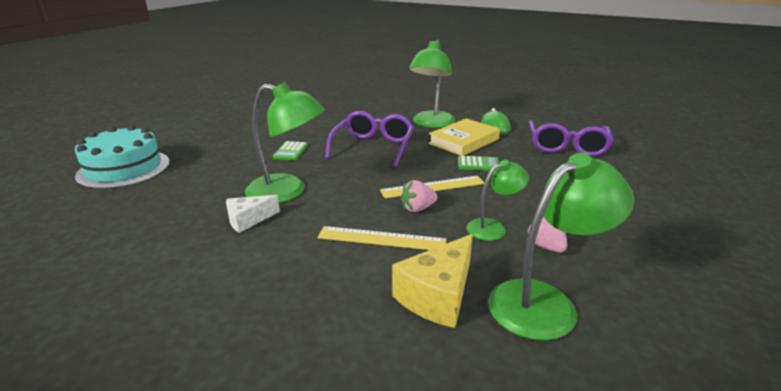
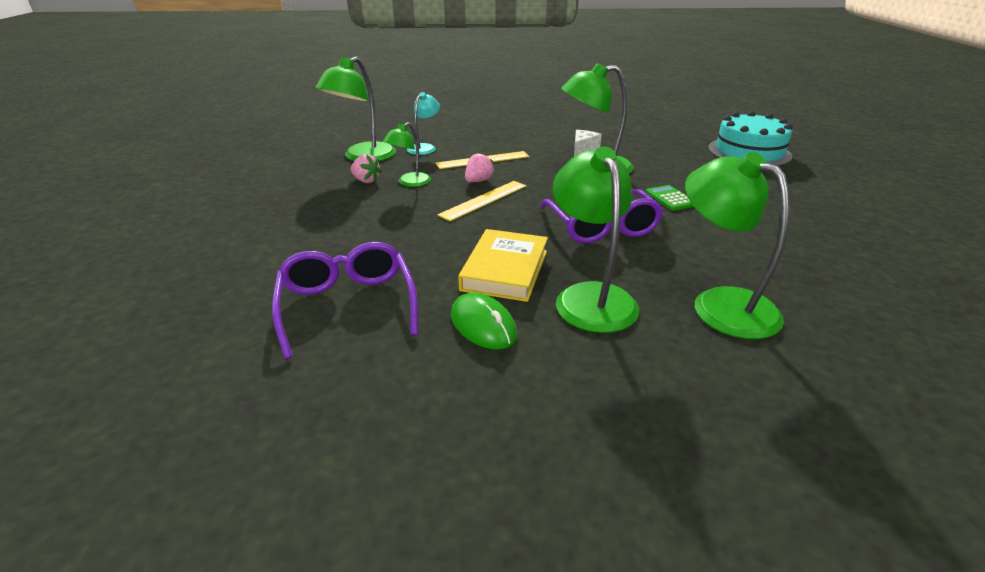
camera: 150 degrees right, 5 degrees up
yellow cheese [392,234,473,328] -> turquoise lamp [407,92,440,155]
green calculator [458,156,500,171] -> none
none -> green lamp [685,152,790,339]

